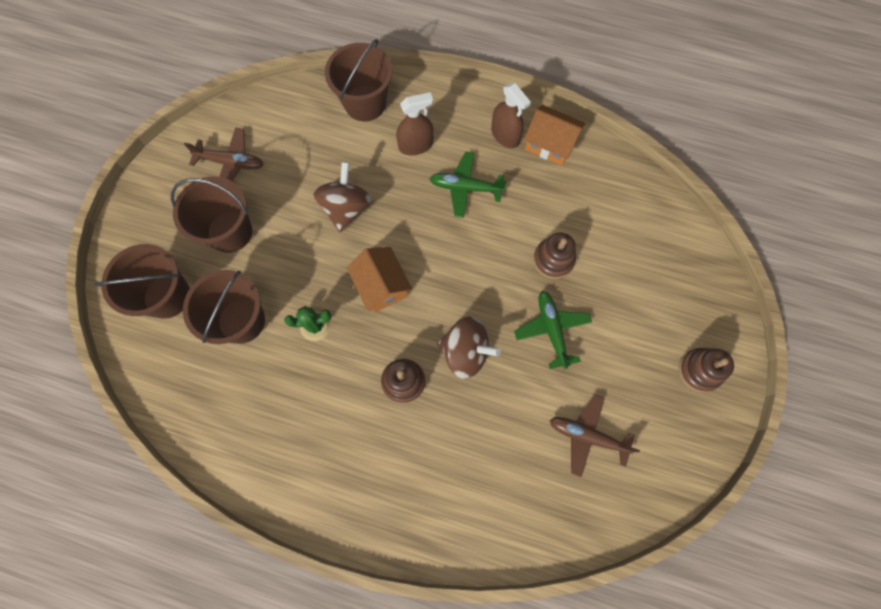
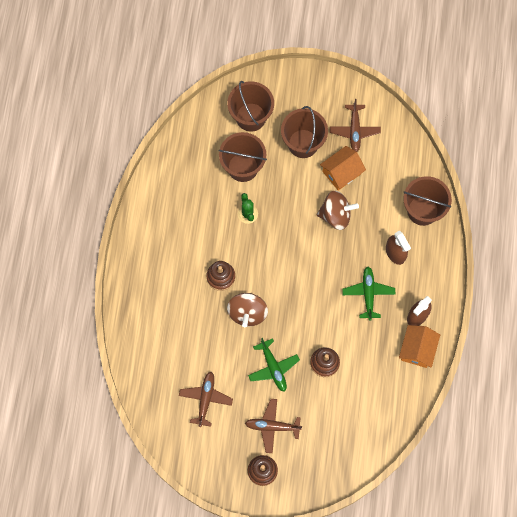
camera: 80 degrees right, 0 degrees up
orange house [347,247,413,313] -> orange house moved to [320,146,366,191]
green plane [514,291,592,369] -> green plane turned 90 degrees clockwise [248,338,300,392]
none -> brown plane [245,399,302,453]

